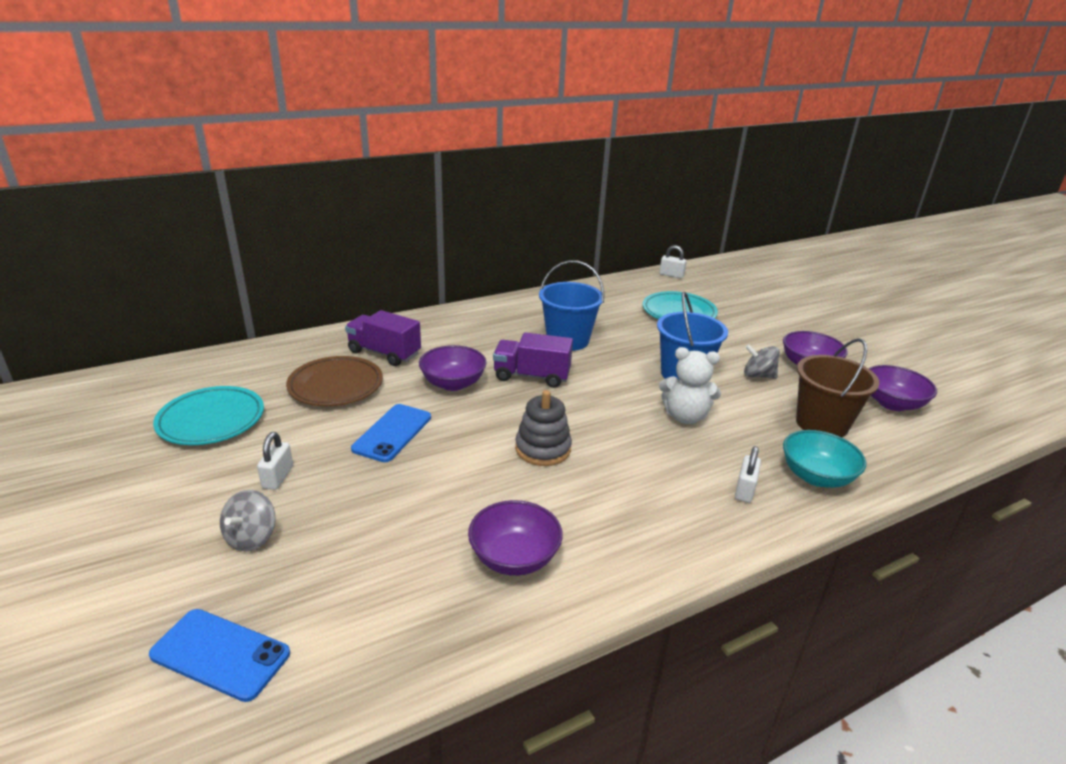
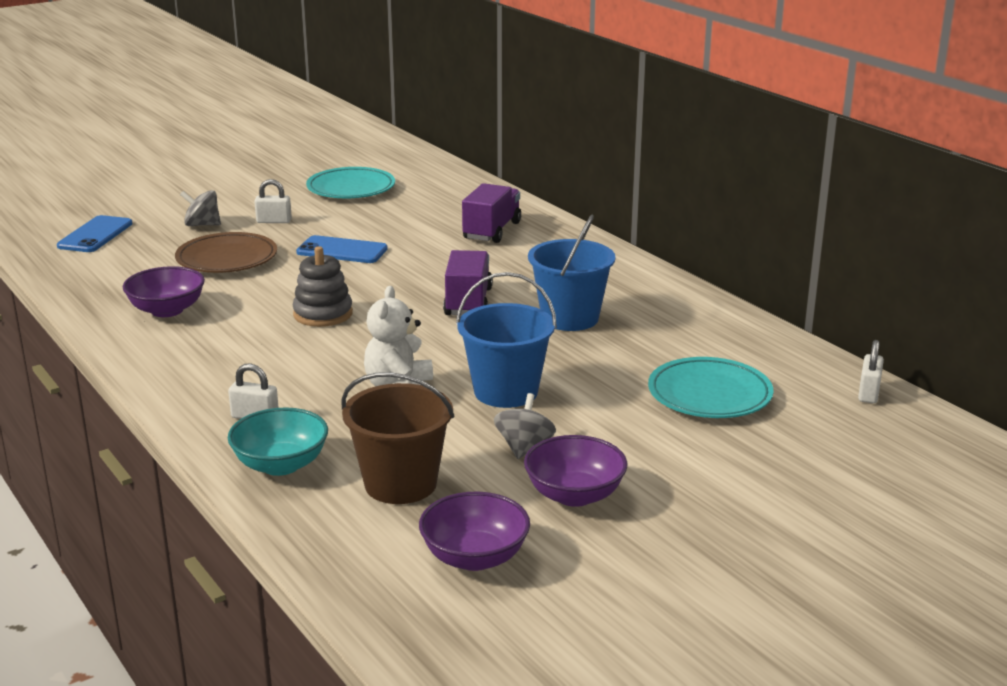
camera: 85 degrees right, 5 degrees down
brown plate [286,356,383,406] -> brown plate moved to [175,232,277,273]
purple bowl [419,345,487,391] -> none

